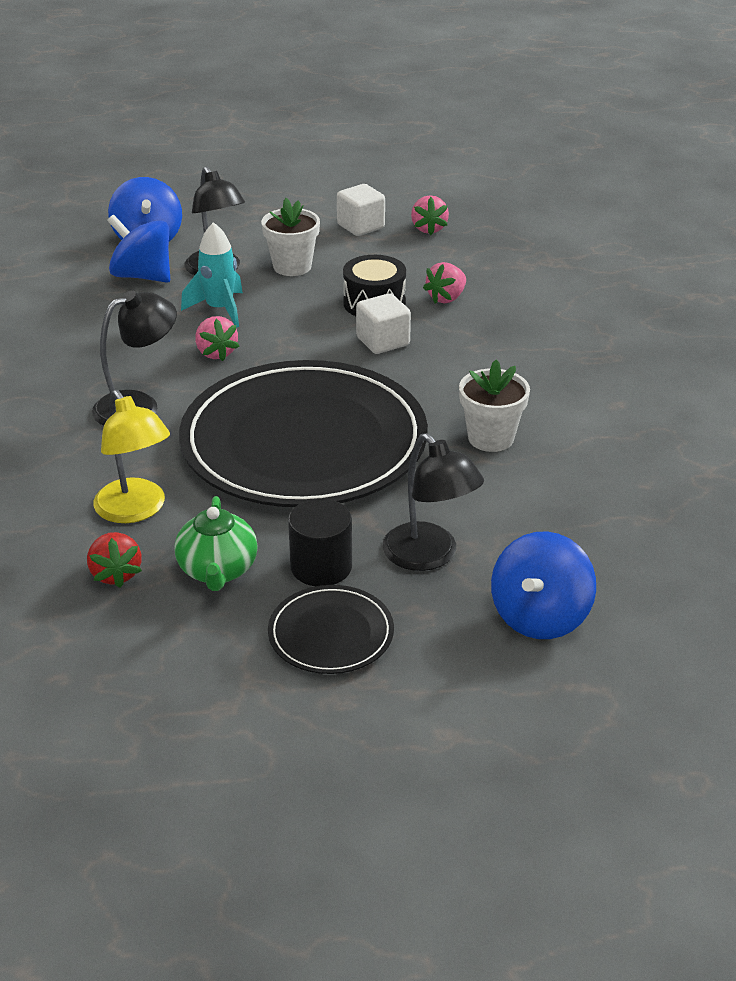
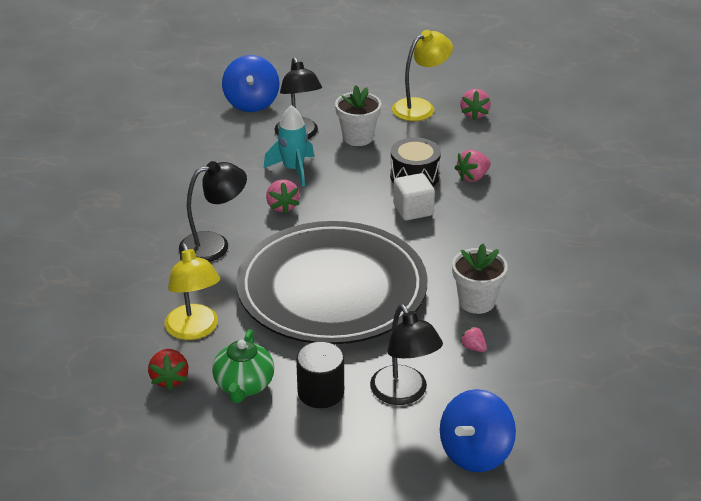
camera: 10 degrees right, 0 degrees up
blue spinning top [107,215,170,283] -> none
black plate [268,585,394,674] -> none
white cube [337,184,385,236] -> yellow lamp [392,30,453,121]
none -> pink strawberry [460,326,487,352]

